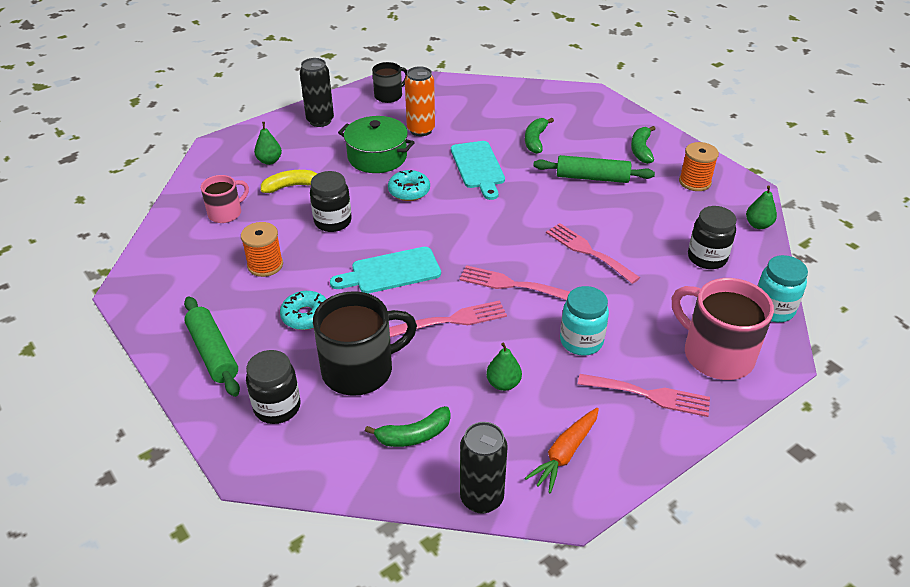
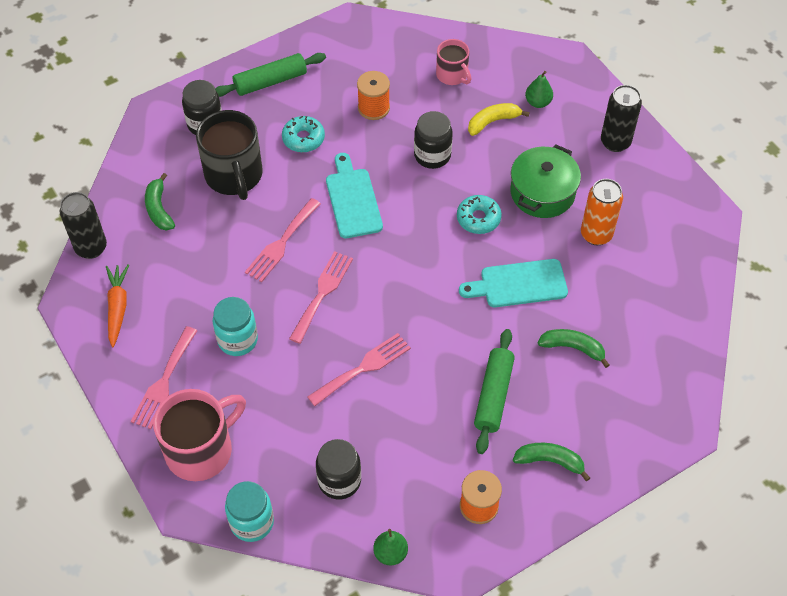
camera: 95 degrees right, 15 degrees up
yellow banana [261,170,317,193] -> yellow banana turned 105 degrees counterclockwise [468,103,530,136]
black mug [372,62,408,103] -> none
pink fork [389,300,507,338] -> pink fork turned 45 degrees clockwise [245,198,321,282]
green pear [486,342,522,391] -> none
orange carrot [525,408,599,493] -> orange carrot turned 45 degrees clockwise [106,264,129,347]

